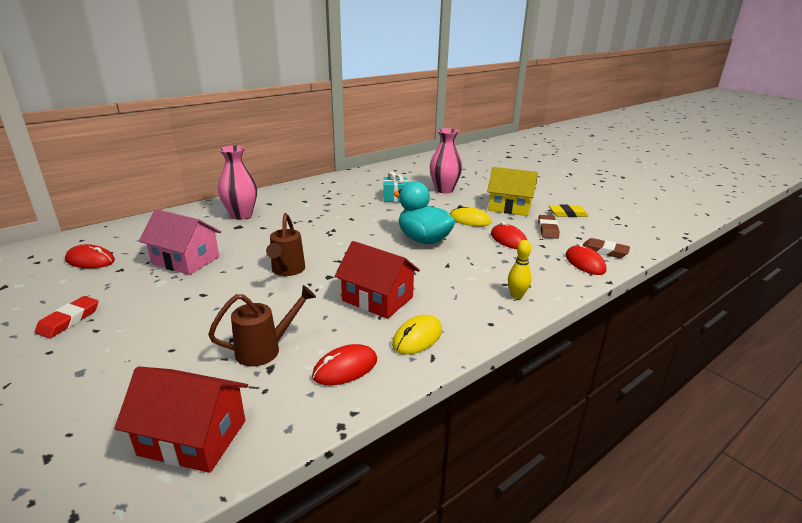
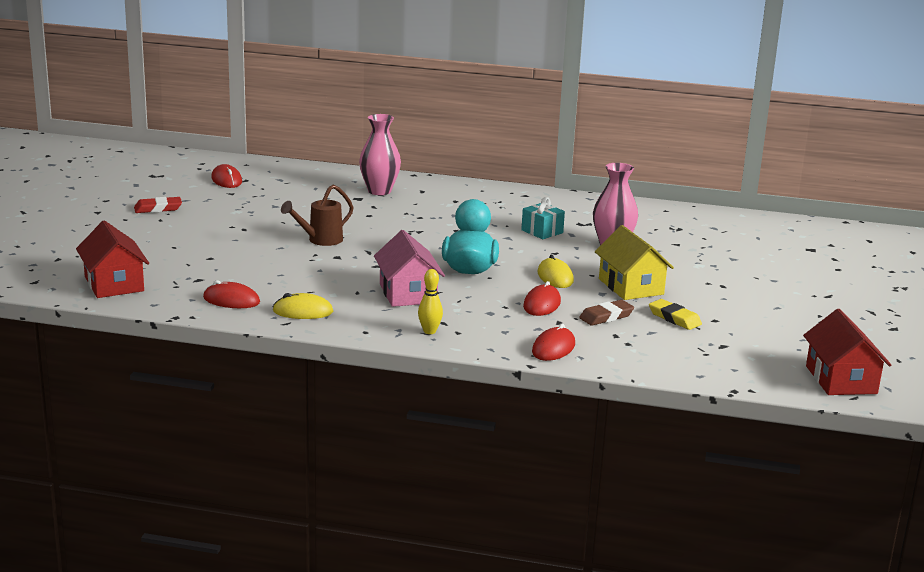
camera: 50 degrees right, 5 degrees down
pink house [139,209,221,275] -> pink house moved to [374,230,445,307]
brown watering can [208,285,316,367] -> none
red house [335,241,420,319] -> red house moved to [803,309,891,395]
brown eraser [583,238,630,258] -> none

